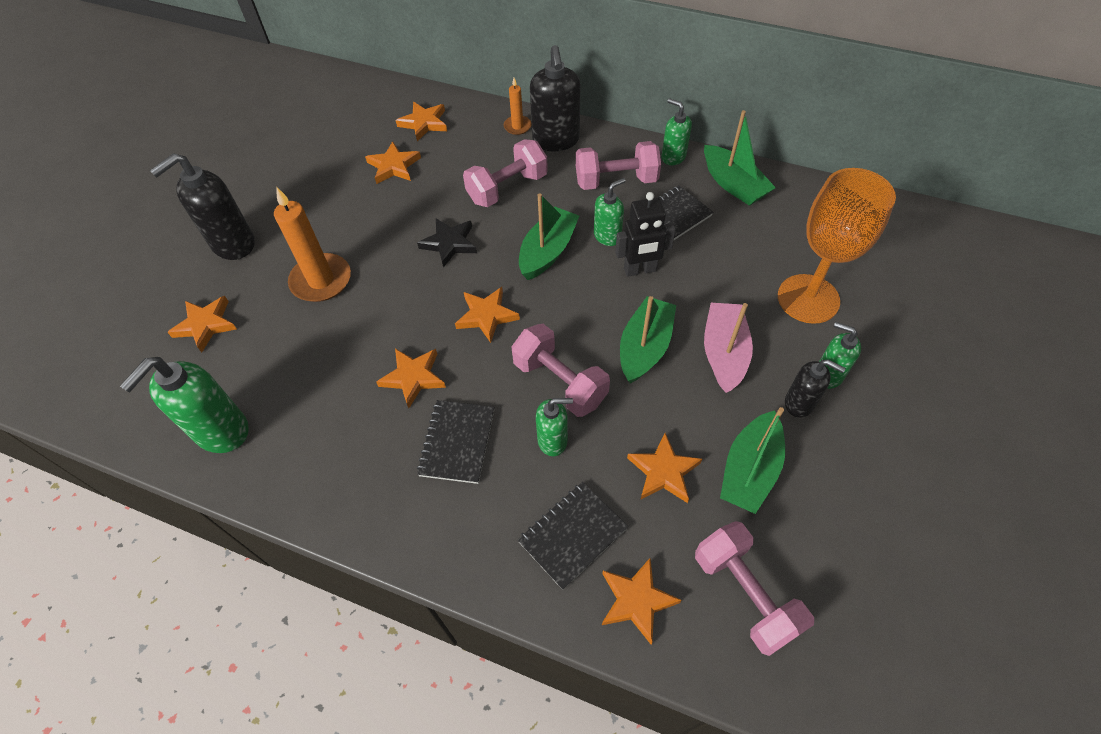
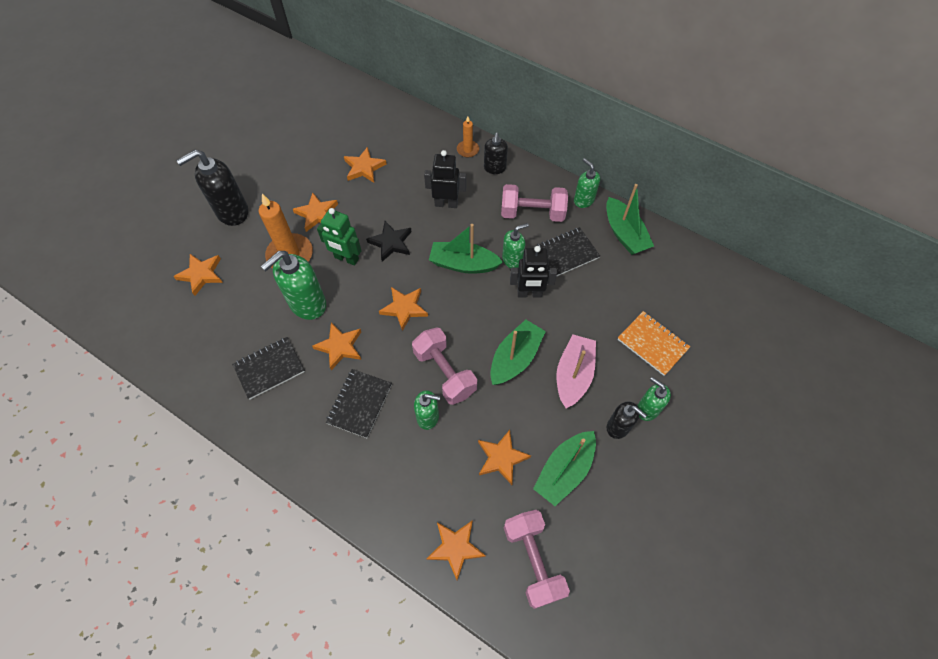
camera: 10 degrees right, 5 degrees up
green soap dispenser [120,357,249,453] -> green soap dispenser moved to [261,251,326,320]
orange star [396,102,447,141] -> orange star moved to [293,192,338,232]
pink dumbbell [463,139,548,207] -> black robot [424,150,466,208]
black notebook [518,482,628,590] -> black notebook moved to [232,337,305,400]
green boat [519,193,579,280] -> green boat turned 120 degrees counterclockwise [429,224,503,274]
black soap dispenser [530,45,580,152] -> black soap dispenser [484,133,508,174], size x0.59
orange goblet [778,168,896,324] -> orange notebook [618,311,690,376]
none -> green robot [317,208,362,266]

